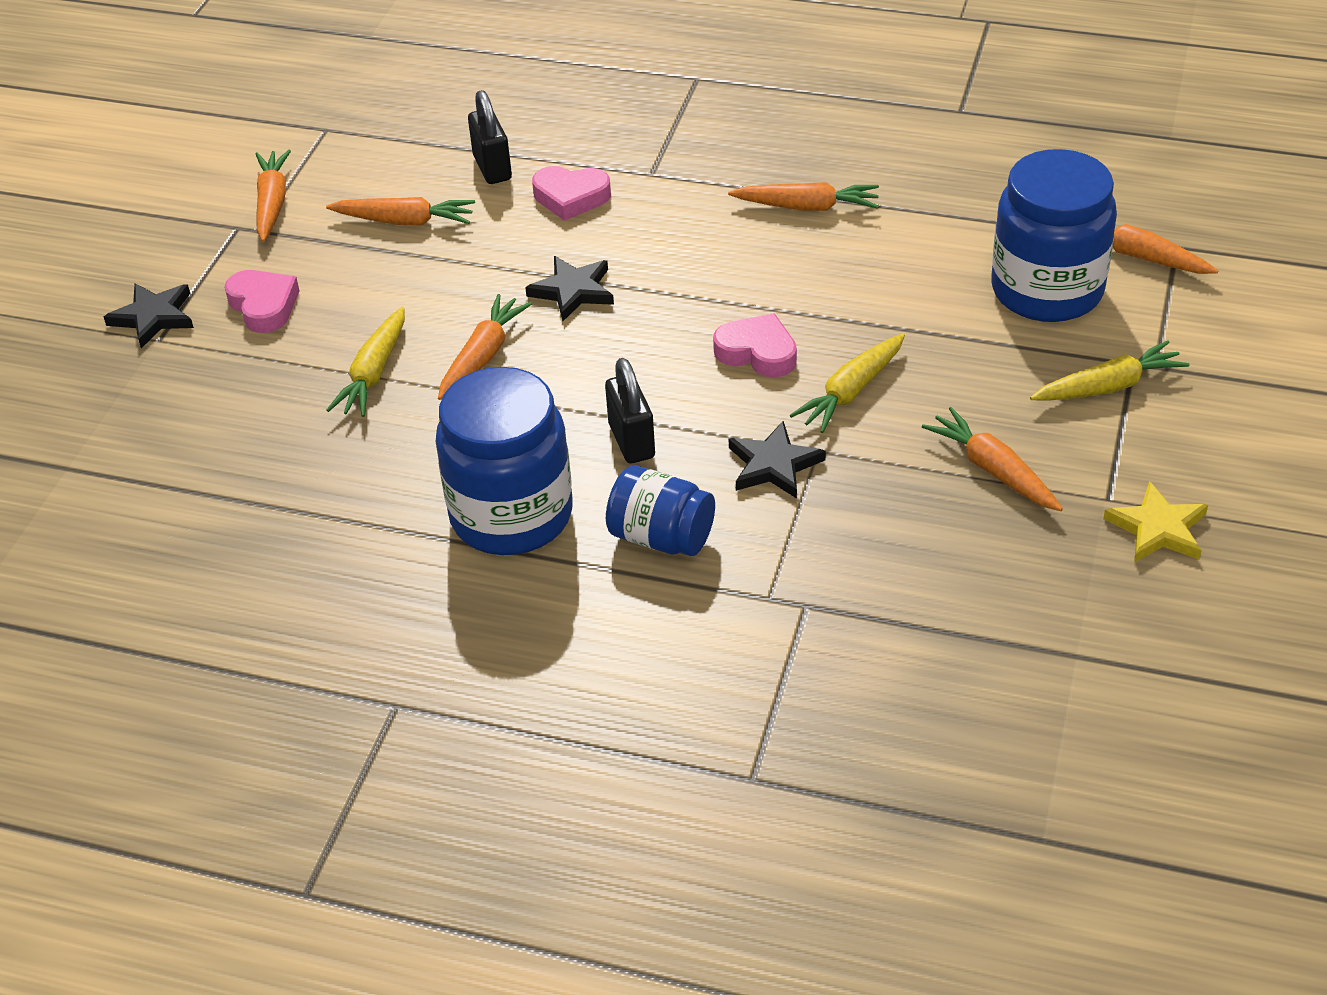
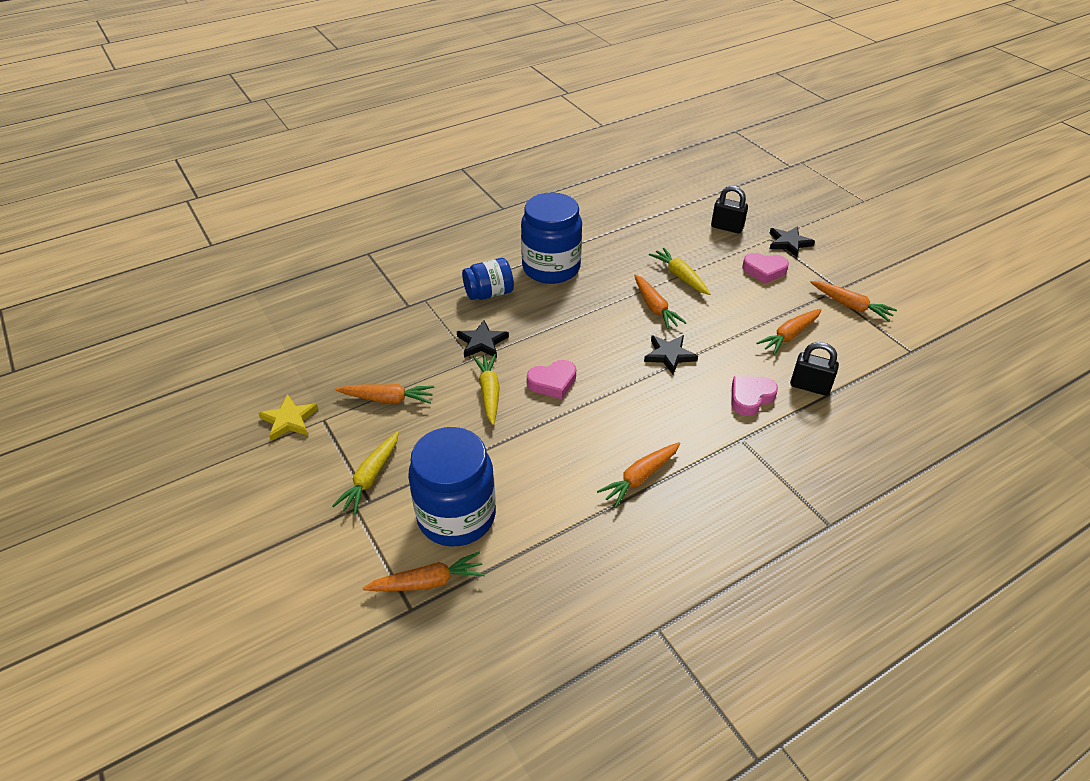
camera: 130 degrees right, 0 degrees up
black padlock [605,358,655,463] -> black padlock moved to [711,186,748,234]

